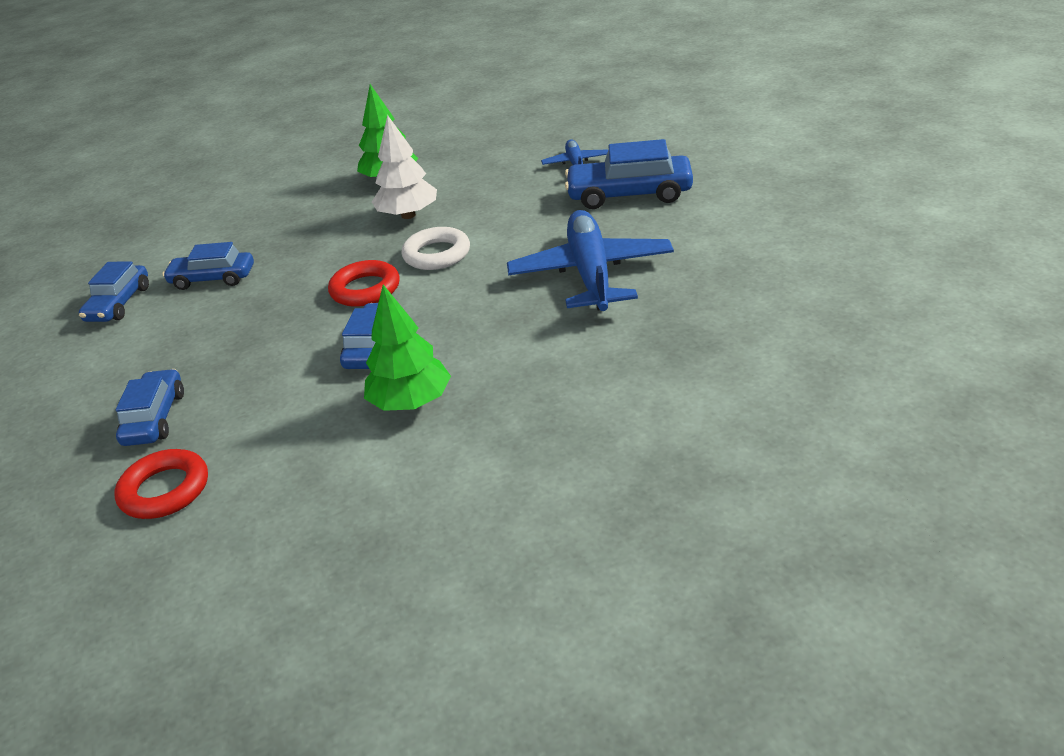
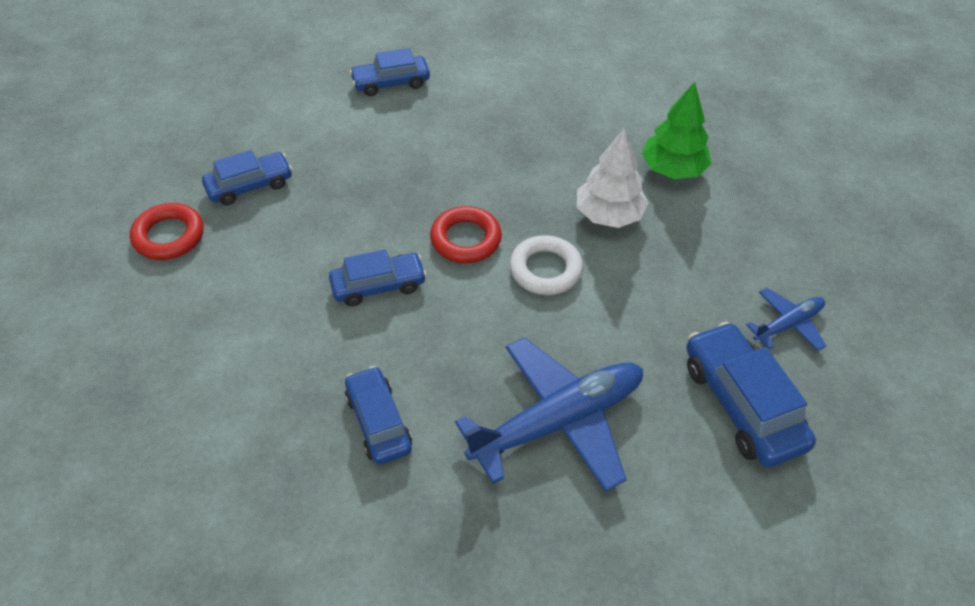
camera: 60 degrees right, 15 degrees up
blue car [162,242,254,290] -> blue car moved to [345,366,412,465]
green tree [364,285,451,411] -> none

